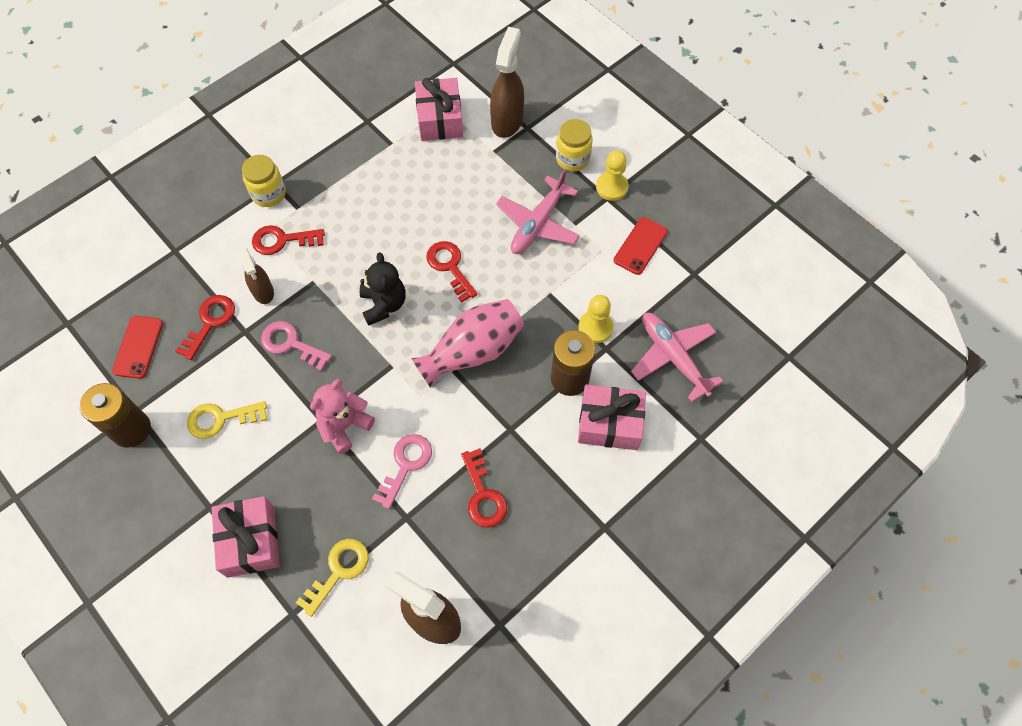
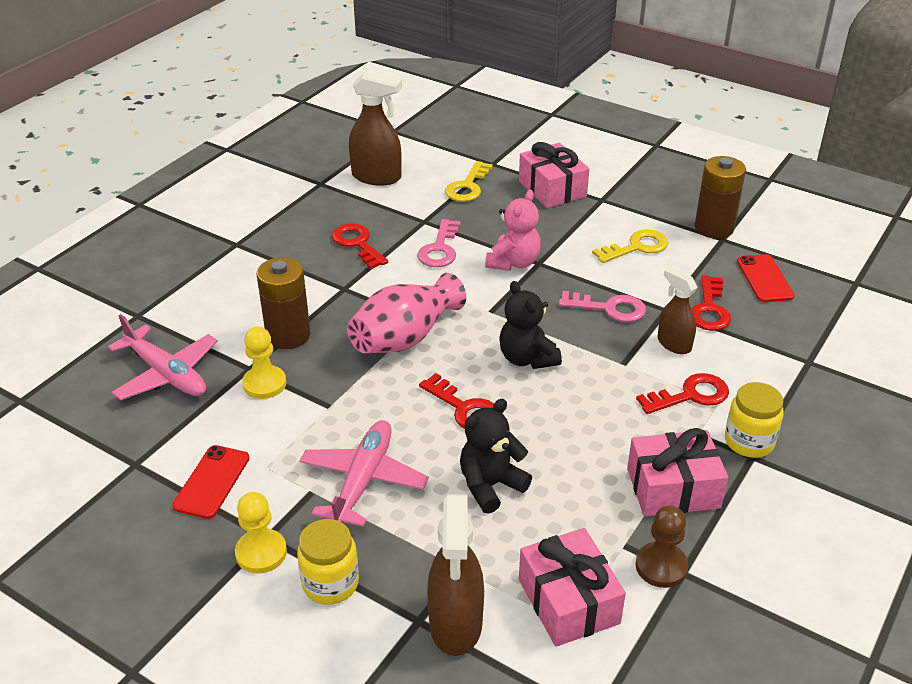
camera: 165 degrees right, 25 degrees down
pink gift [578,385,646,450] -> pink gift moved to [627,428,728,516]
none -> black teddy bear [460,399,532,514]
none -> brown pawn [636,505,688,588]

